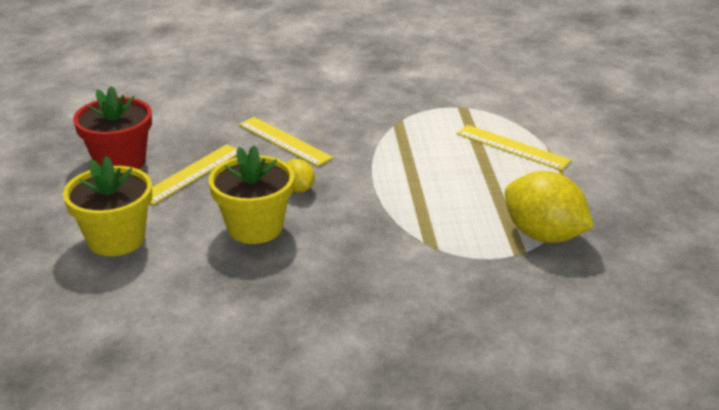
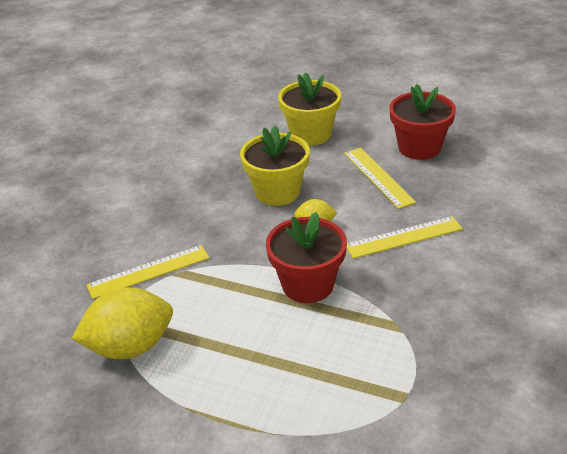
camera: 120 degrees right, 5 degrees up
yellow ruler [457,125,572,170] -> yellow ruler moved to [86,245,210,299]
none -> red flower pot [266,212,347,303]

